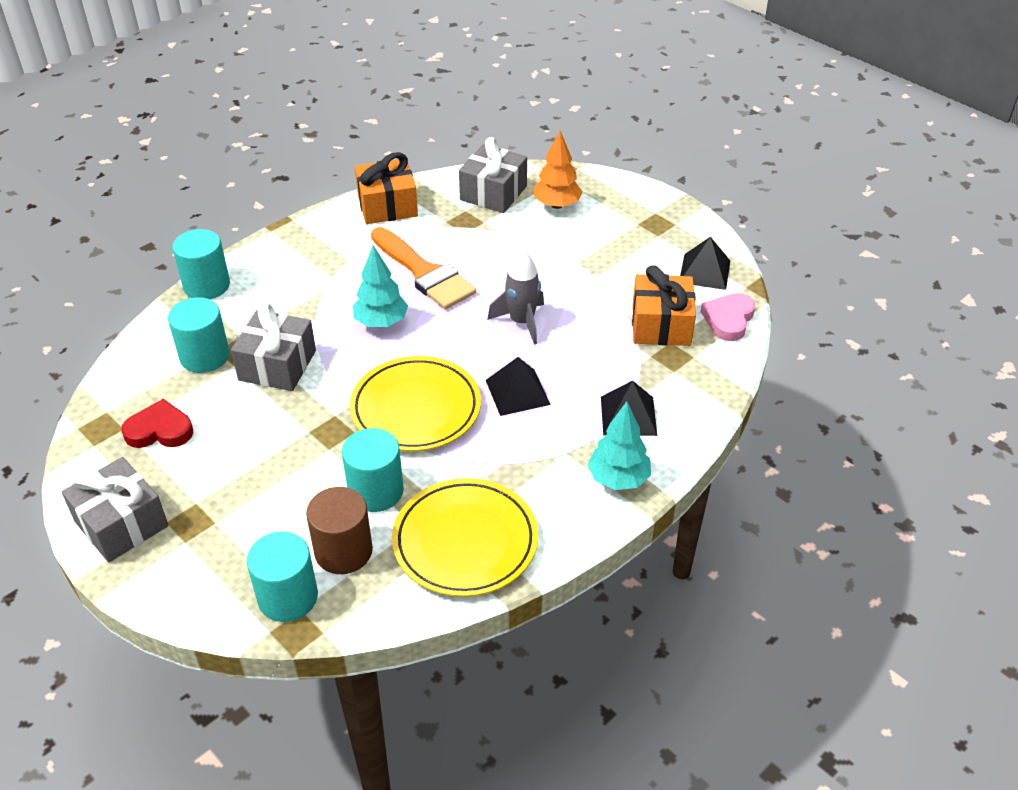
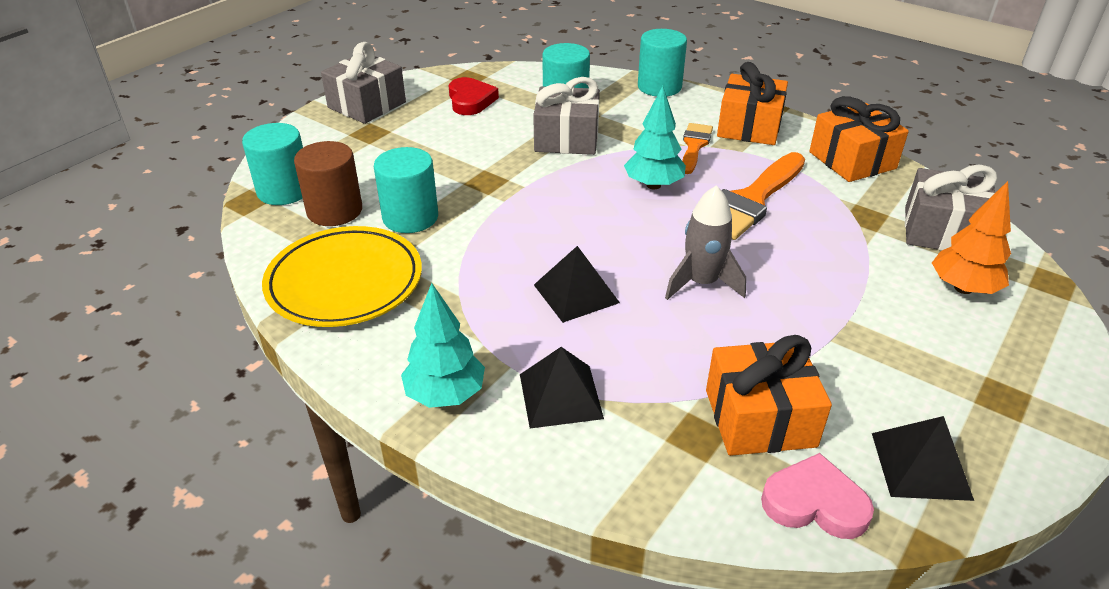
camera: 80 degrees right, 5 degrees down
yellow plate [350,356,481,452] -> none
none -> orange brush [682,123,713,174]
none -> orange gift [717,62,788,145]

